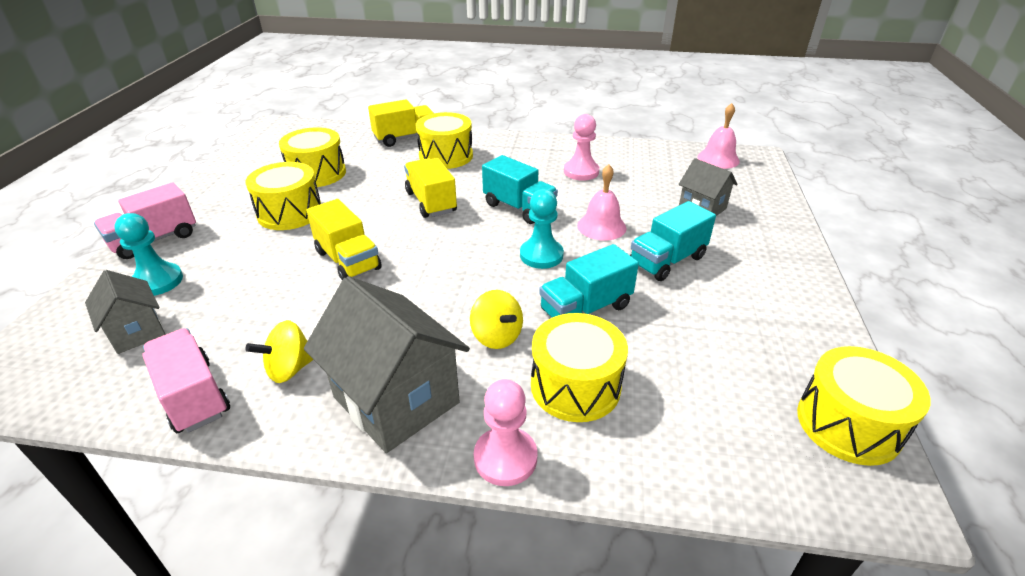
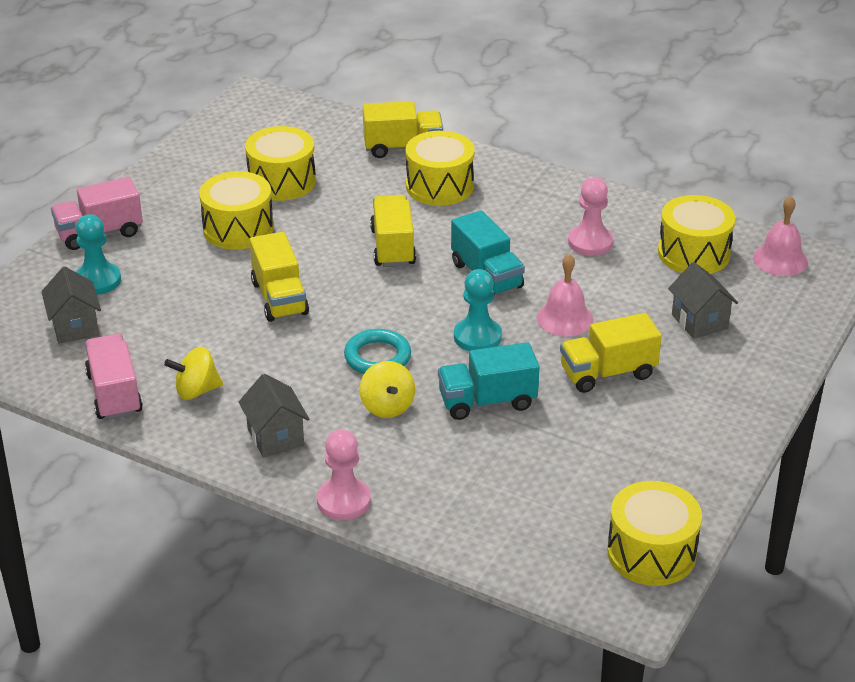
camera: 20 degrees right, 0 degrees up
grey house [304,276,470,453] -> grey house [239,374,309,458], size x0.56
yellow drum [531,313,628,422] -> yellow drum moved to [658,195,735,274]
turquoise truck [630,201,716,281] -> yellow truck [560,313,662,393]
none -> turquoise ring [344,329,411,374]

